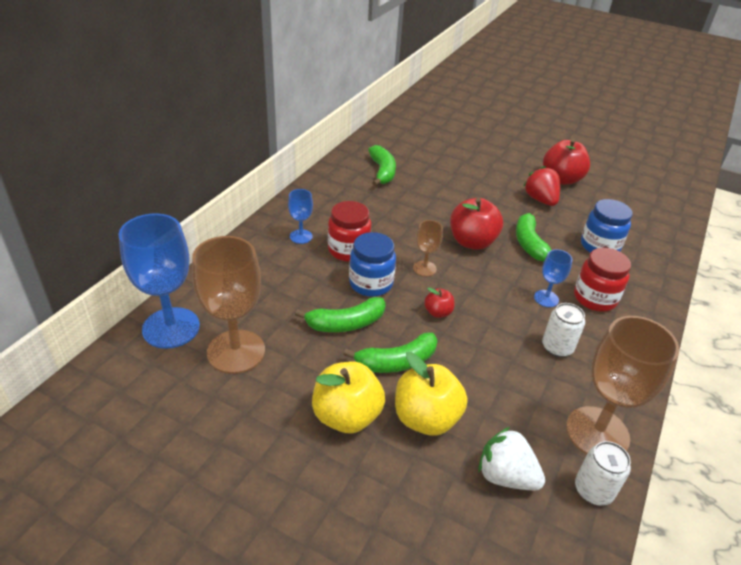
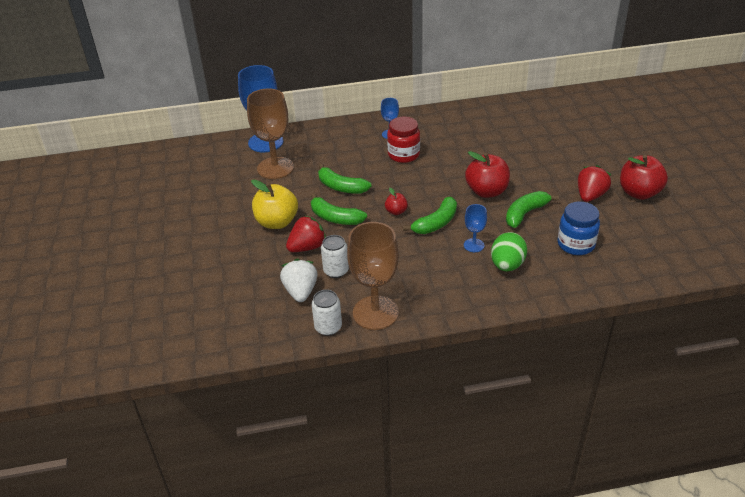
camera: 55 degrees right, 0 degrees up
blue jar [349,232,396,297] -> none
green banana [368,145,396,186] -> green banana moved to [403,197,457,234]
yellow apple [395,352,467,436] -> red strawberry [286,215,326,252]
brown goblet [413,220,443,277] -> none
white can [542,303,585,357] -> white can moved to [321,235,349,278]
red jar [574,248,631,312] -> green egg [491,232,527,271]

